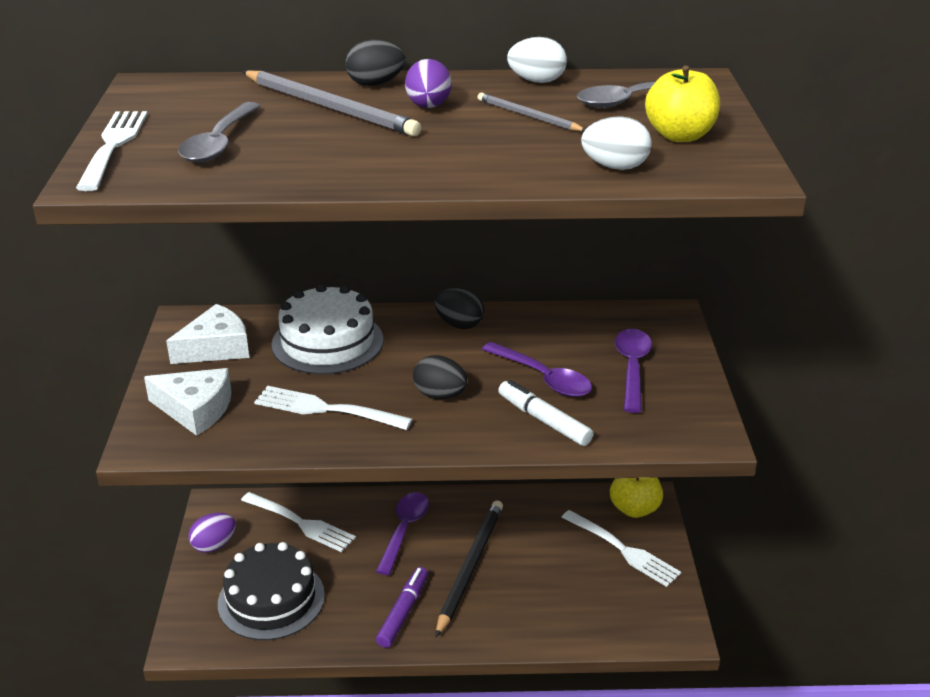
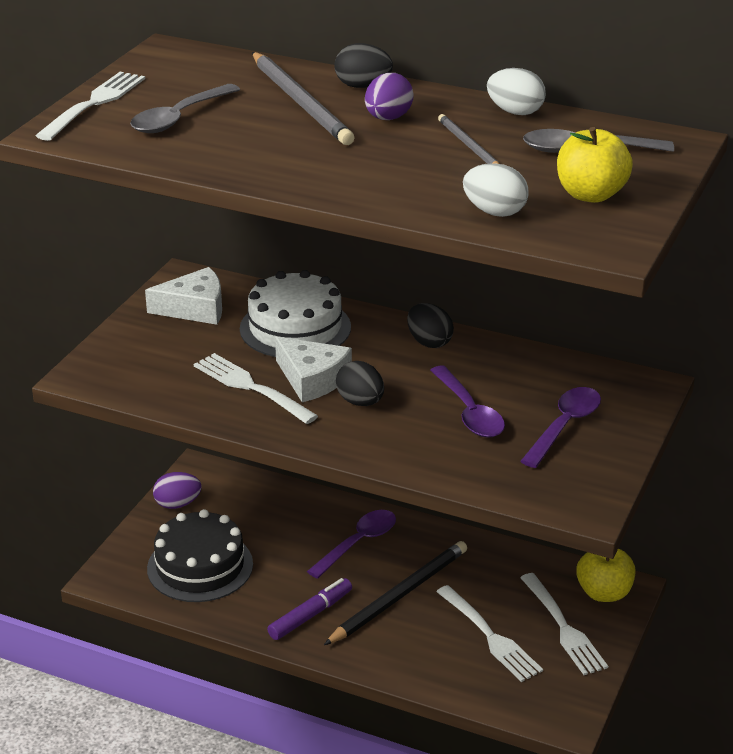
camera: 25 degrees right, 0 degrees up
white cheese [144,368,232,436] -> white cheese moved to [275,337,352,402]
white fork [241,492,356,552] -> white fork moved to [436,585,543,682]
white marker [498,380,593,446] -> none

